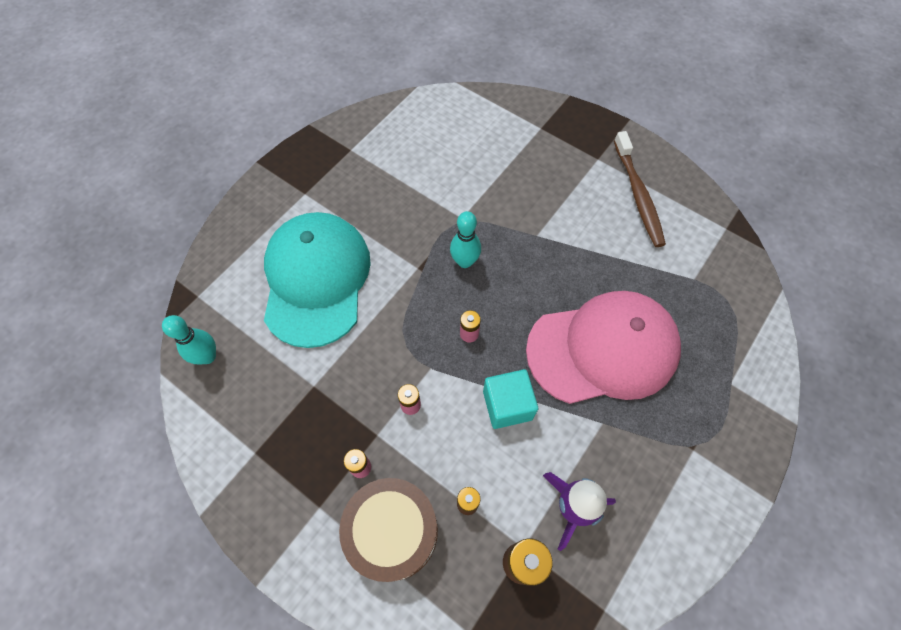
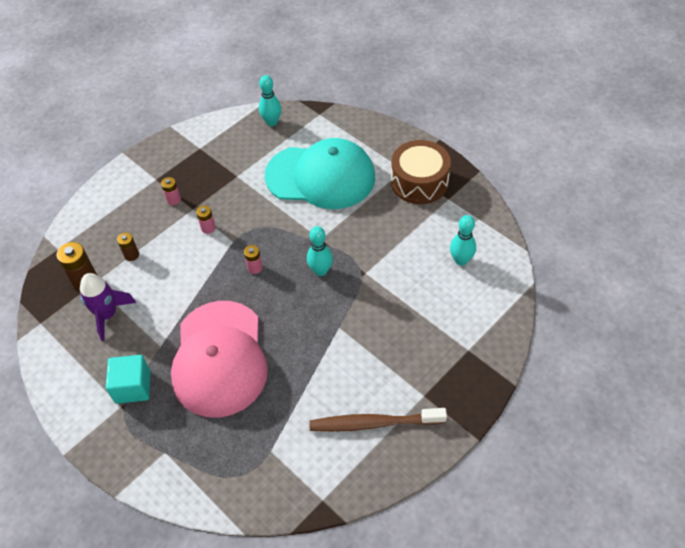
camera: 100 degrees right, 10 degrees down
brown drum [339,478,438,582] -> brown drum moved to [391,140,451,204]
turquoise cube [483,369,538,429] -> turquoise cube moved to [106,355,151,404]
none -> turquoise bowling pin [450,215,476,266]

